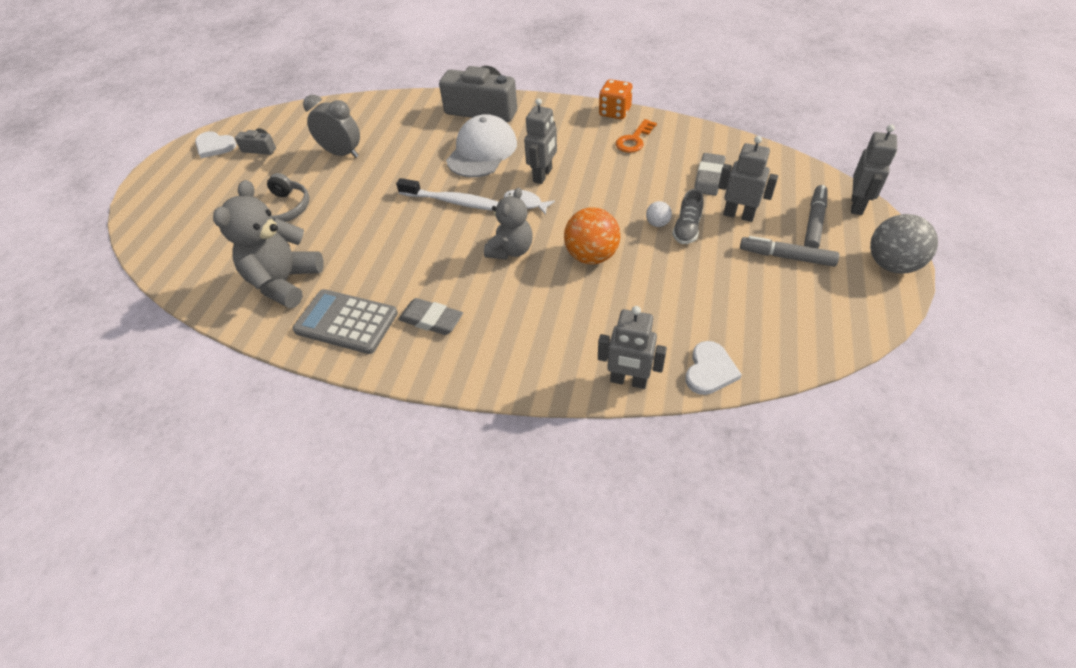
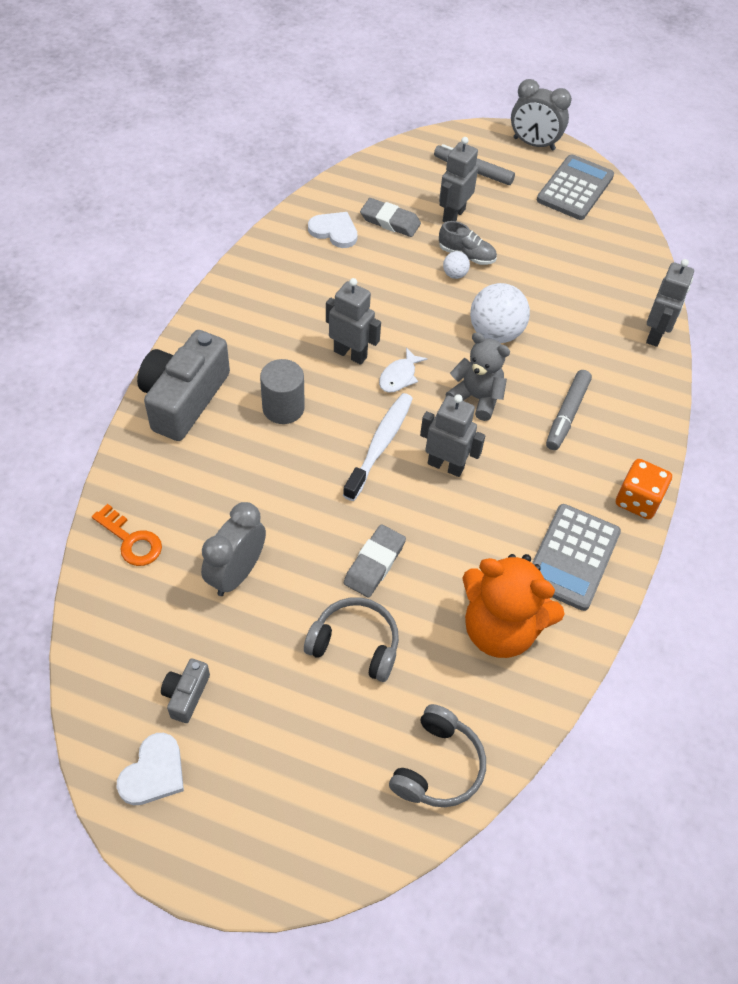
camera: 90 degrees left, 5 degrees up
grey teddy bear [213,180,324,308] -> orange teddy bear [462,554,565,658]
grey eraser [398,298,463,335] -> grey eraser moved to [344,524,406,598]
white cap [446,114,517,178] -> grey cylinder [260,359,305,424]
orange ball [564,208,620,264] -> white ball [470,283,530,343]
orange dice [599,79,633,119] -> orange dice moved to [616,459,672,519]
orange key [616,119,657,153] -> orange key moved to [92,504,162,566]
white heart [685,341,742,395] -> white heart moved to [308,212,358,248]
grey marker [740,236,840,267] -> grey marker moved to [546,370,592,450]
grey robot [851,125,897,215] -> grey robot moved to [420,394,485,477]
grey ball [870,214,938,274] -> grey clock [511,79,572,150]
none -> grey headphones [389,704,486,807]
none -> grey calculator [537,154,614,220]

